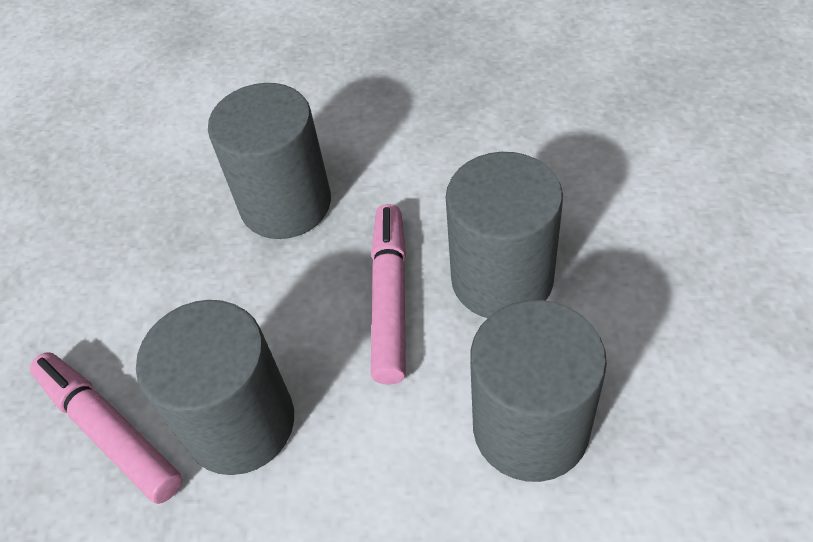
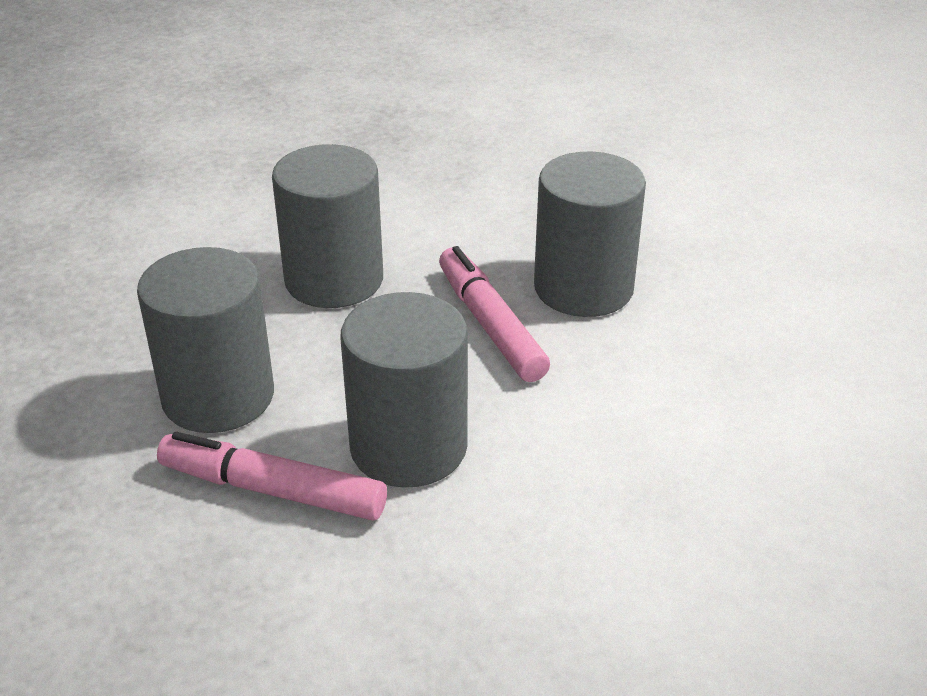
camera: 30 degrees left, 15 degrees down
grey cylinder [470,300,607,482] -> grey cylinder moved to [137,247,274,433]

